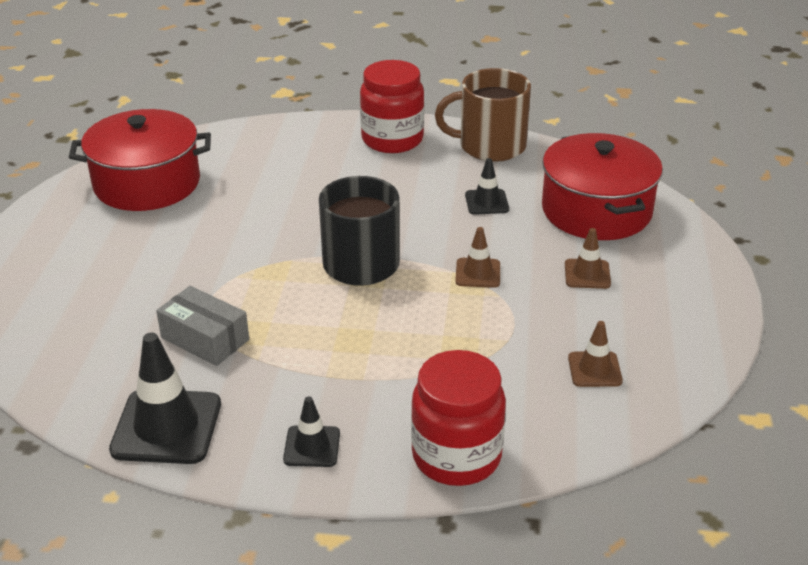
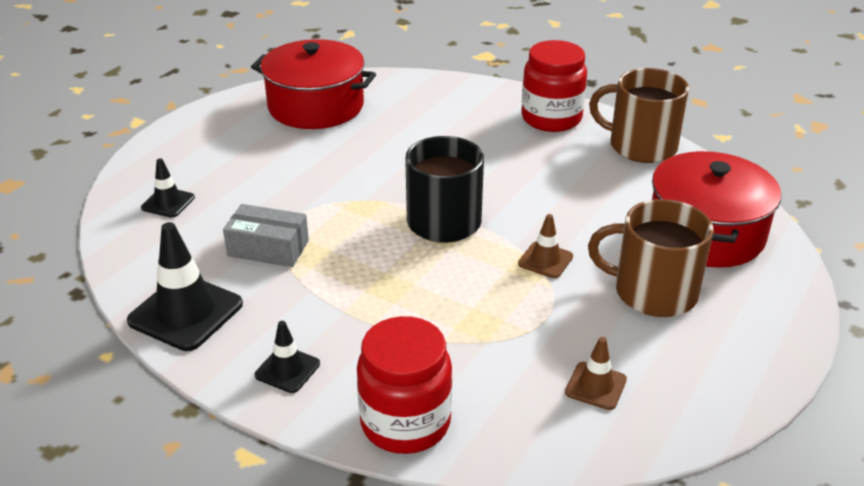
camera: 25 degrees right, 0 degrees up
grey box [156,286,249,366] -> grey box turned 45 degrees counterclockwise [223,204,309,267]
black traffic cone [465,158,509,215] -> black traffic cone moved to [141,158,195,218]
brown traffic cone [565,228,611,289] -> brown mug [588,199,714,317]

